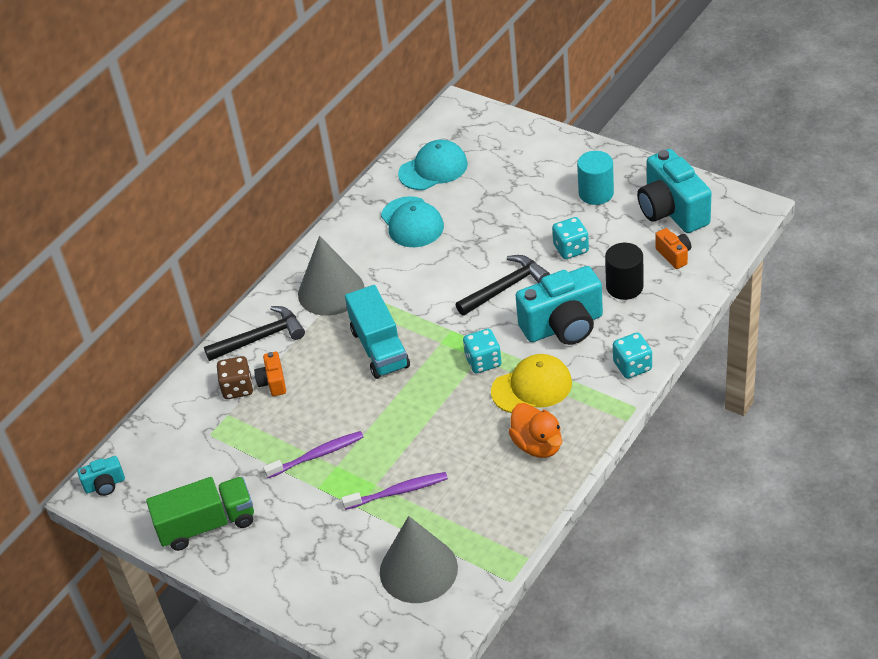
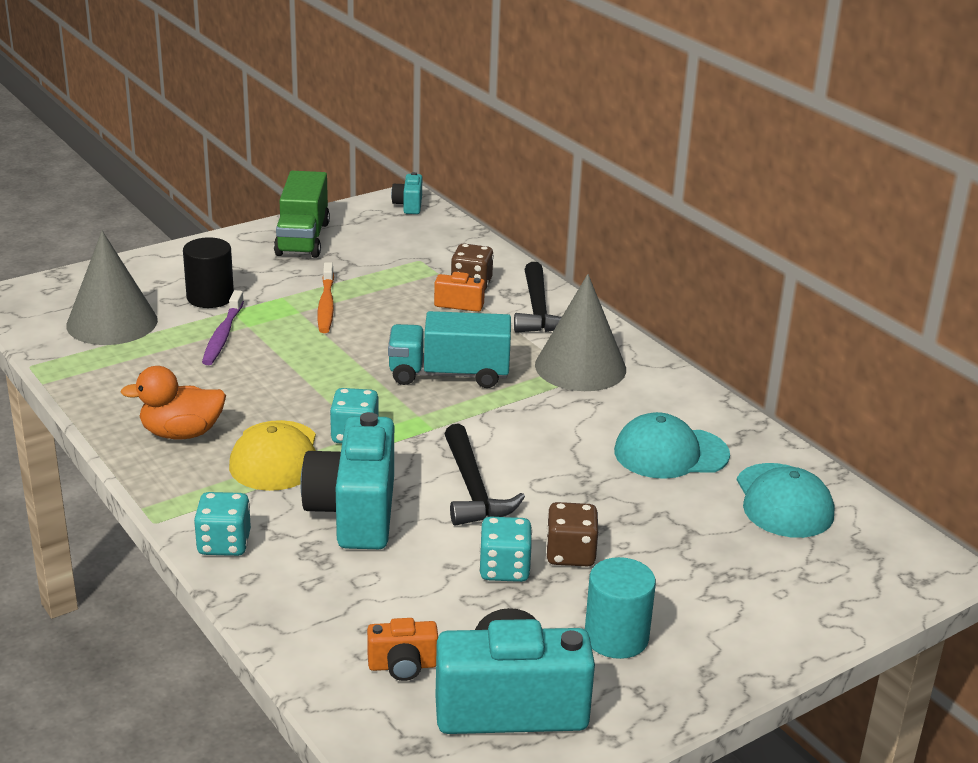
camera: 105 degrees right, 15 degrees down
purple toothbrush [263,431,364,478] -> orange toothbrush [318,262,334,333]
black cylinder [605,243,644,300] -> black cylinder moved to [183,237,234,308]
none -> brown dice [546,502,598,567]

